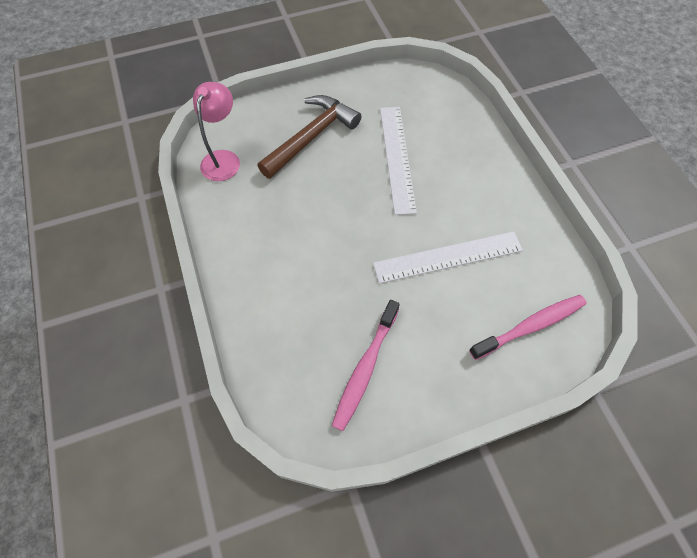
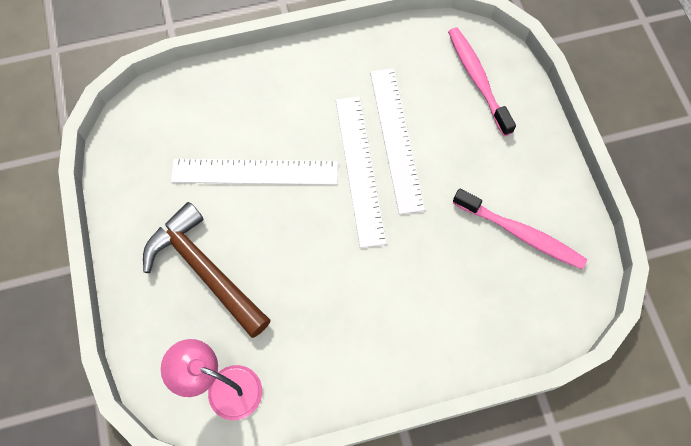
camera: 85 degrees left, 5 degrees up
none -> white ruler [336,96,387,248]

